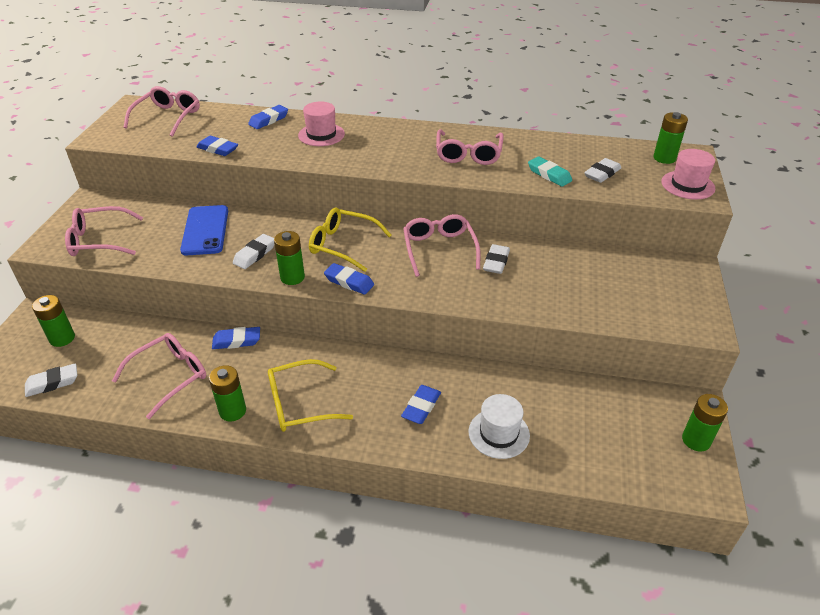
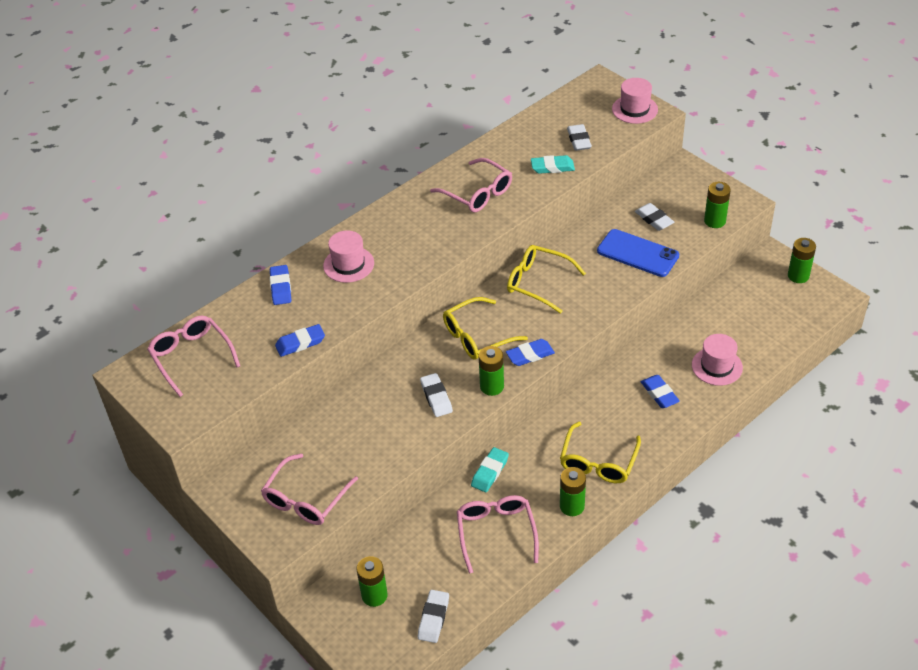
camera: 50 degrees left, 5 degrees up
blue phone [180,205,228,255] -> blue phone moved to [597,229,679,277]
blue eraser [212,327,260,349] -> turquoise eraser [471,447,509,492]
pink glasses [403,214,480,277] -> yellow glasses [507,245,586,314]
white hat [469,394,530,459] -> pink hat [692,334,743,386]
white eraser [483,244,510,274] -> white eraser moved to [635,203,674,231]
green battery [653,112,688,164] -> green battery moved to [704,182,731,228]

